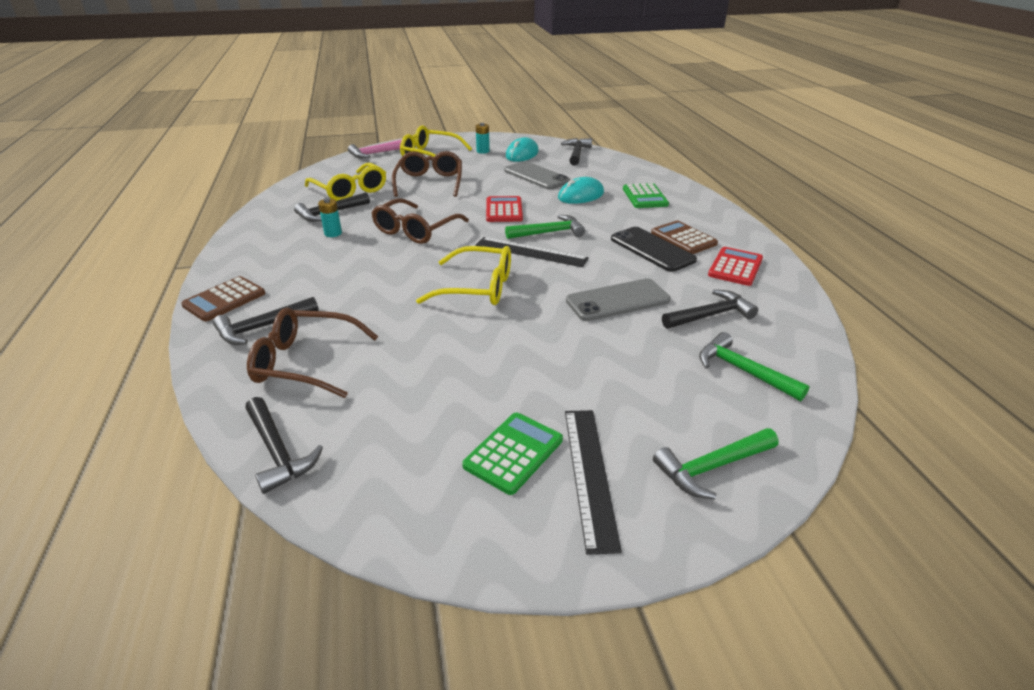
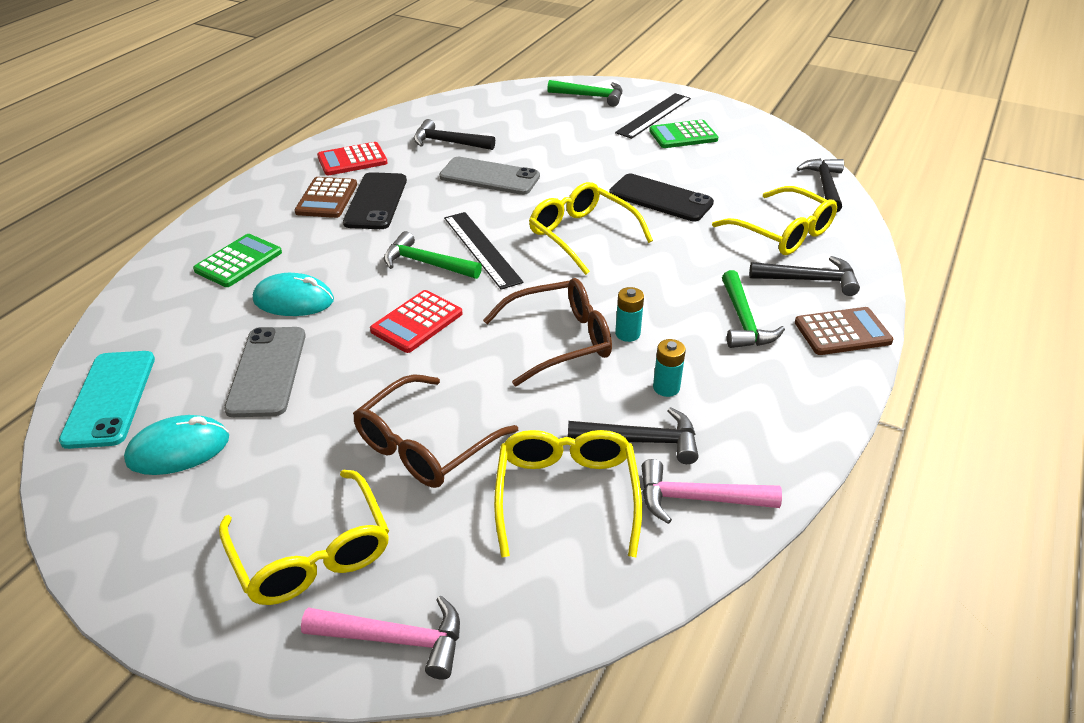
camera: 140 degrees left, 5 degrees up
brown glasses [247,308,379,398] -> yellow glasses [712,186,837,255]
turquoise battery [476,123,490,154] -> turquoise battery moved to [615,287,644,342]
black hammer [561,138,592,165] -> turquoise phone [59,351,155,449]
green hammer [699,332,810,401] -> green hammer moved to [722,270,785,348]
none -> black phone [609,174,714,221]
none -> pink hammer [642,459,782,524]

